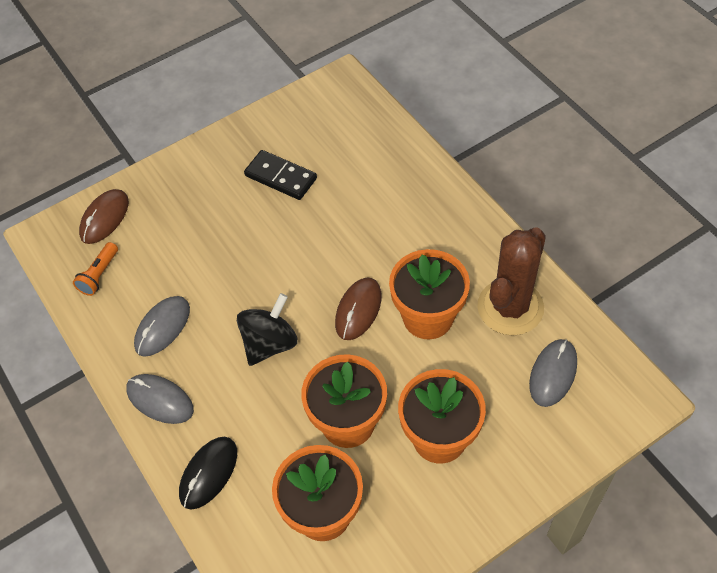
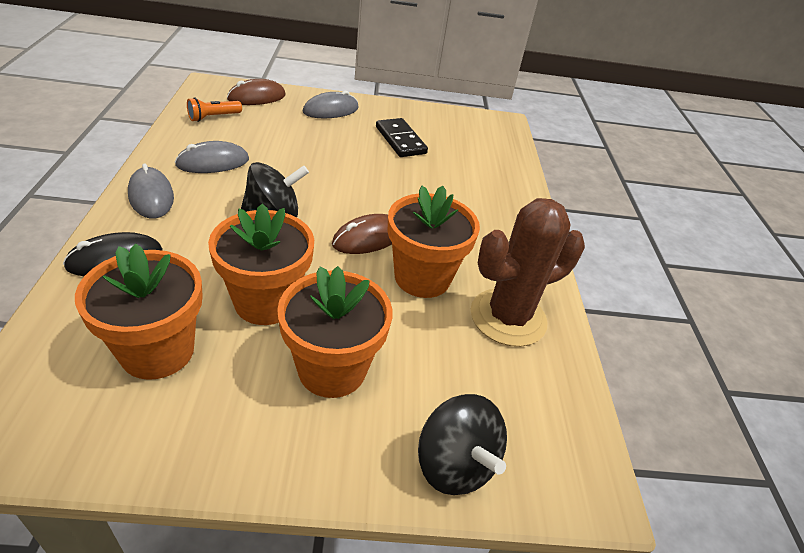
camera: 25 degrees right, 15 degrees down
grey mouse [529,339,577,407] -> grey mouse moved to [303,91,359,118]
none -> black spinning top [418,394,507,495]

